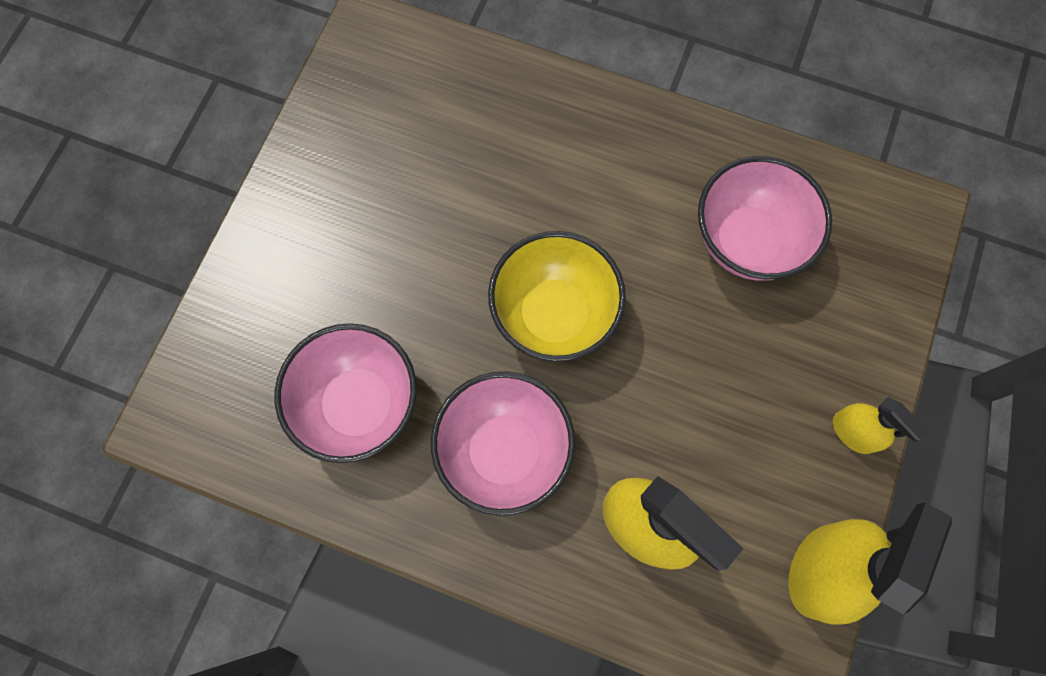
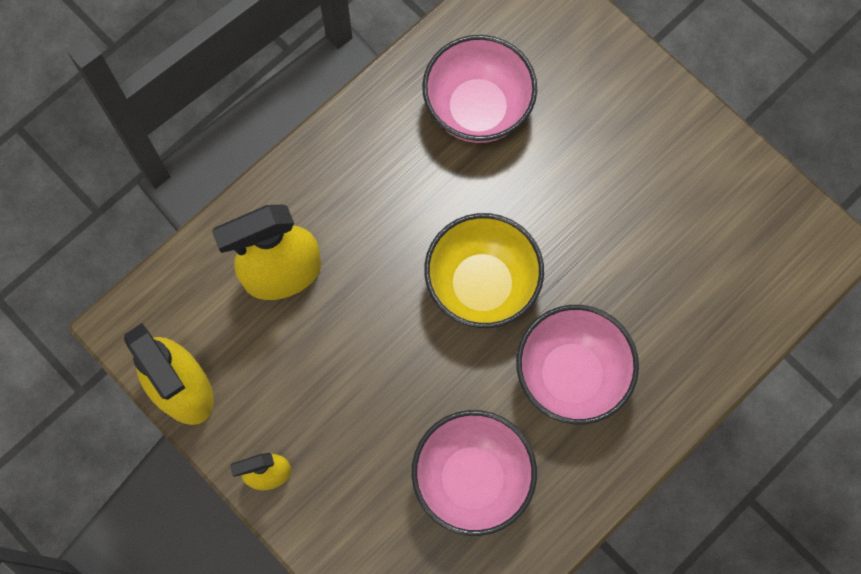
camera: 115 degrees right, 0 degrees up
pink bowl [431,371,575,516] -> pink bowl moved to [516,305,639,424]

